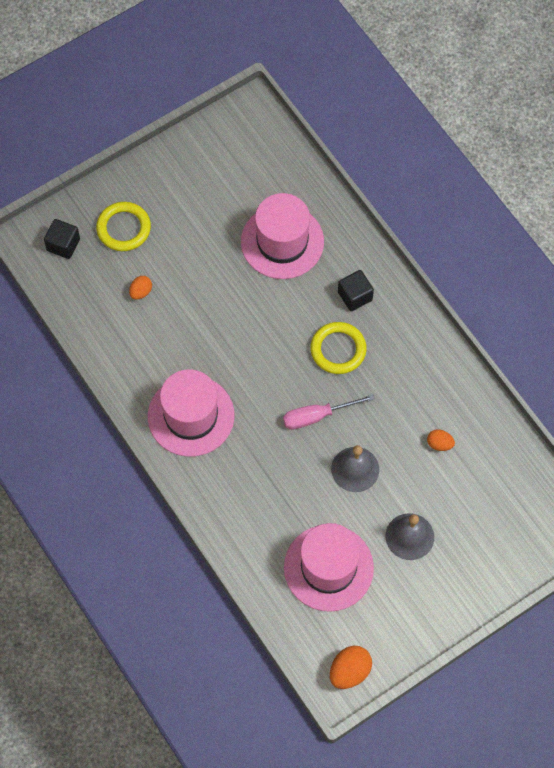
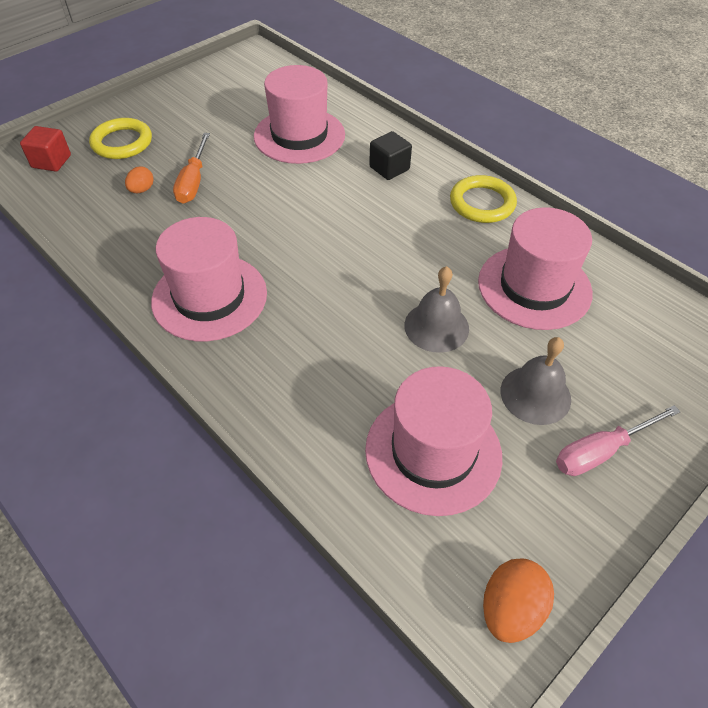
camera: 10 degrees left, 15 degrees down
black cube [44,219,80,259] -> red cube [20,126,71,172]
pink screwdriver [283,394,375,430] -> pink screwdriver moved to [556,405,681,476]
yellow ring [310,322,367,374] -> yellow ring moved to [450,175,517,223]
orange egg [427,429,455,451] -> pink hat [478,207,593,330]
none -> orange screwdriver [173,133,210,203]

